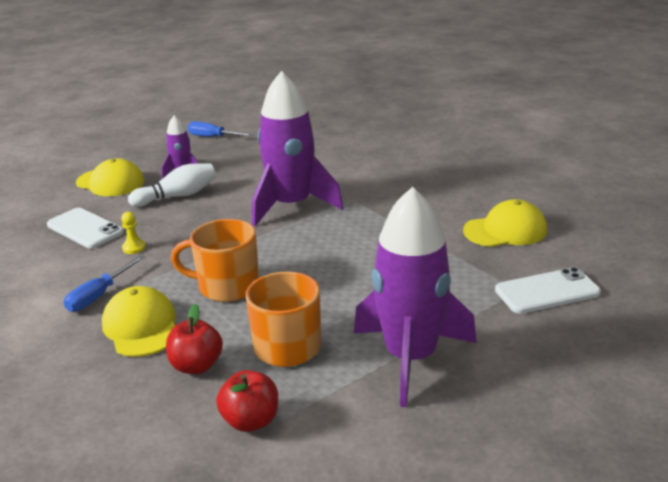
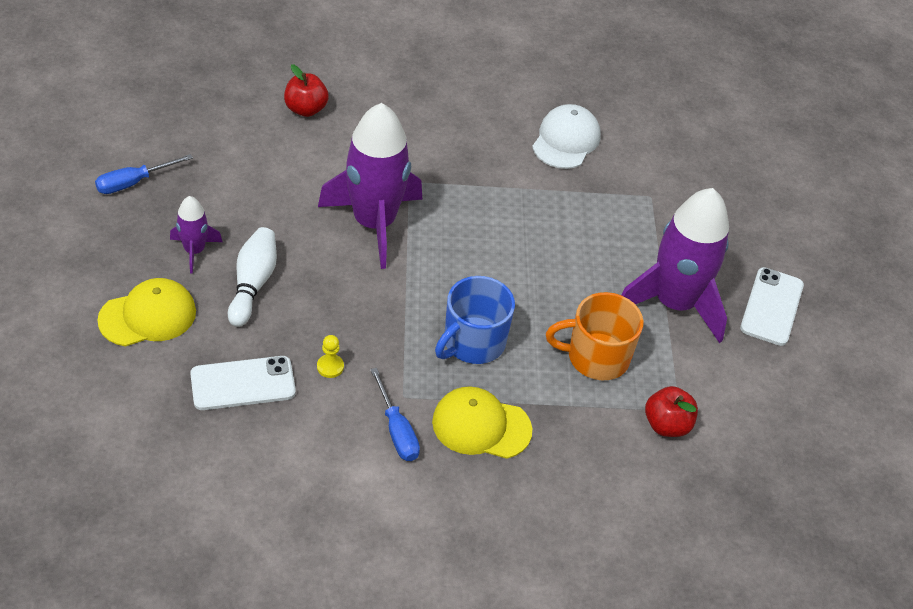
camera: 60 degrees left, 20 degrees up
red apple [166,304,223,374] -> red apple moved to [284,64,329,117]
orange mug [171,219,259,302] -> blue mug [435,276,515,364]
yellow cap [463,199,547,247] -> white cap [532,104,601,169]
white phone [495,267,601,314] -> white phone moved to [740,267,804,346]

